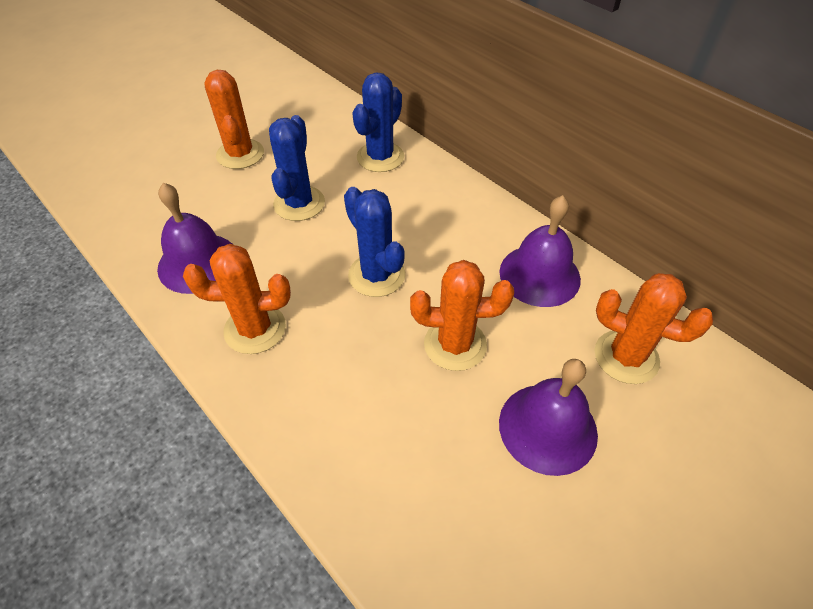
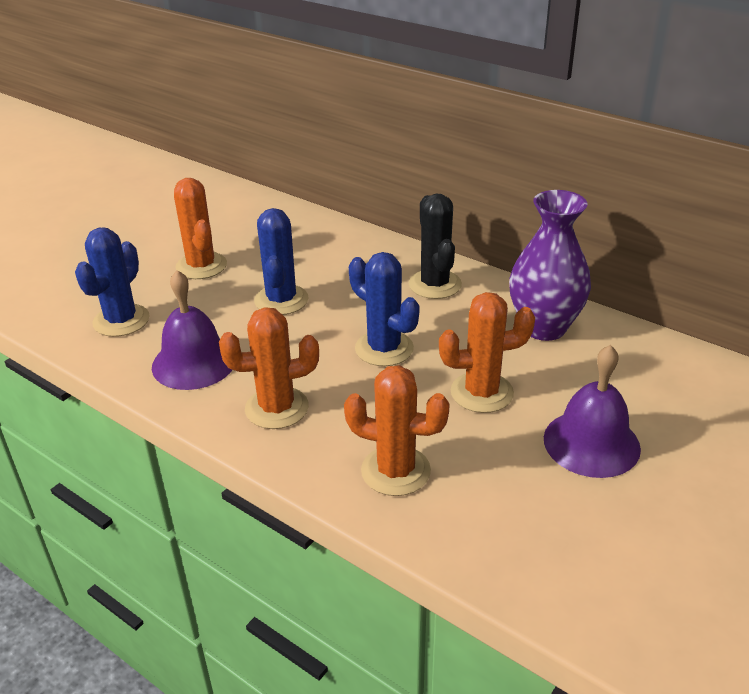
camera: 10 degrees left, 15 degrees down
blue cactus [352,72,404,172] -> blue cactus moved to [75,227,149,337]
purple bell [499,195,581,307] -> purple vase [509,190,591,341]
orange cactus [595,273,713,384] -> orange cactus moved to [344,365,450,496]
none -> black cactus [409,194,462,299]

